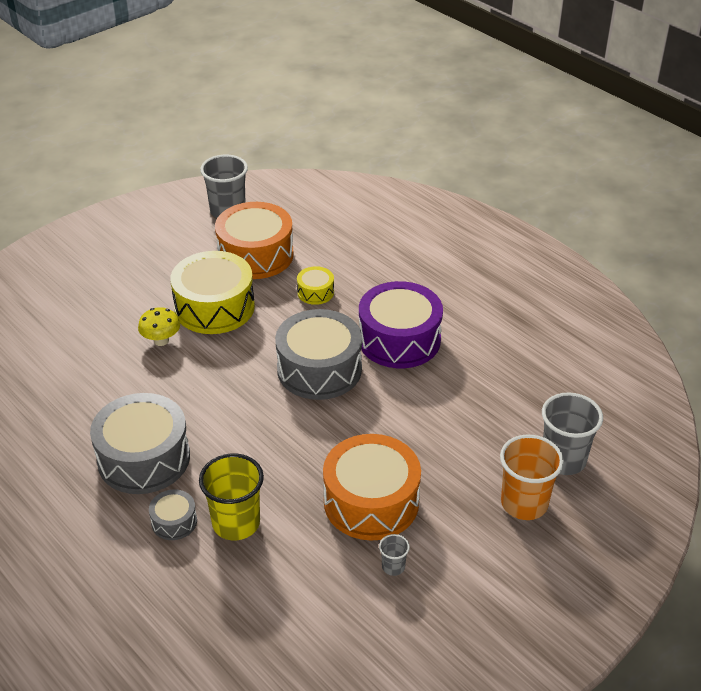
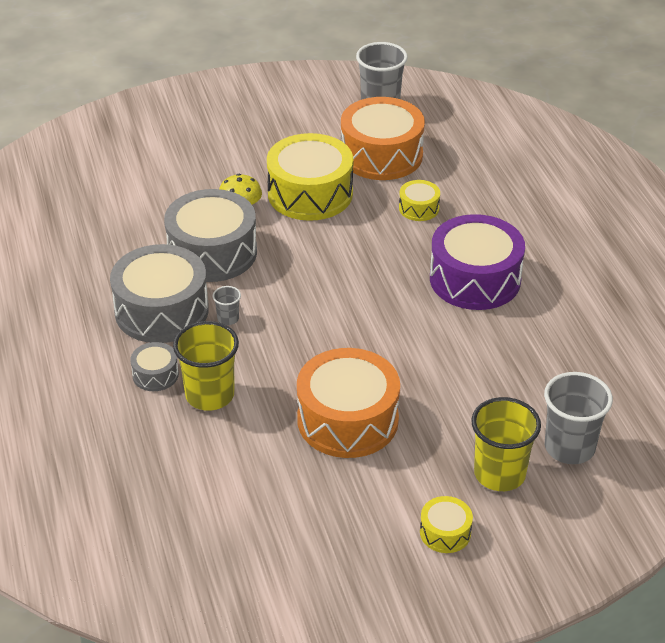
camera: 25 degrees right, 0 degrees up
grey drum [275,309,362,400] -> grey drum moved to [164,189,257,282]
grey cup [379,534,410,576] -> grey cup moved to [213,286,241,325]
orange cup [500,435,564,520] -> yellow cup [471,397,541,491]
none -> yellow drum [420,496,473,553]

